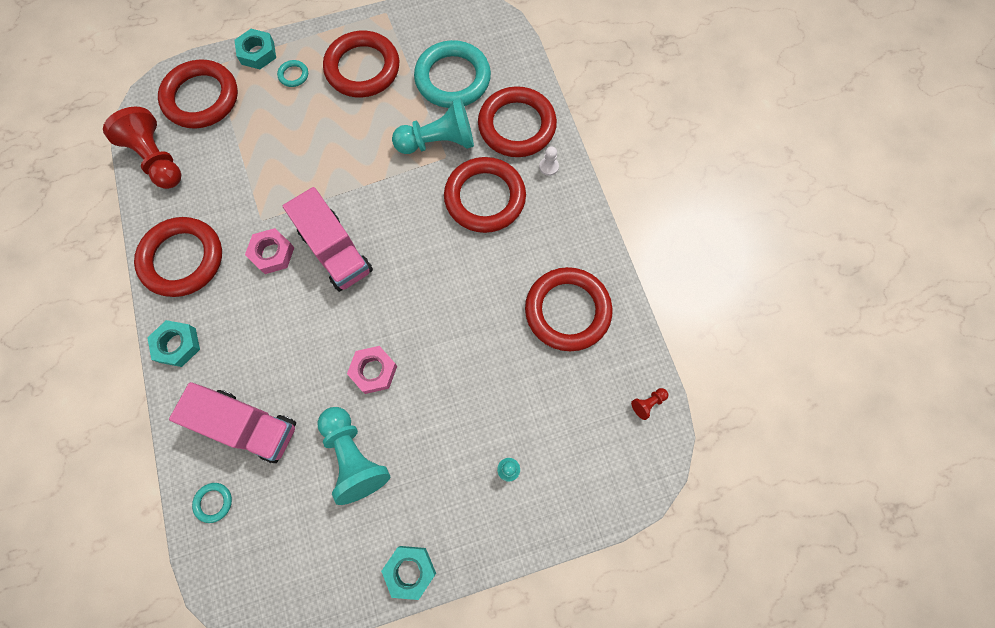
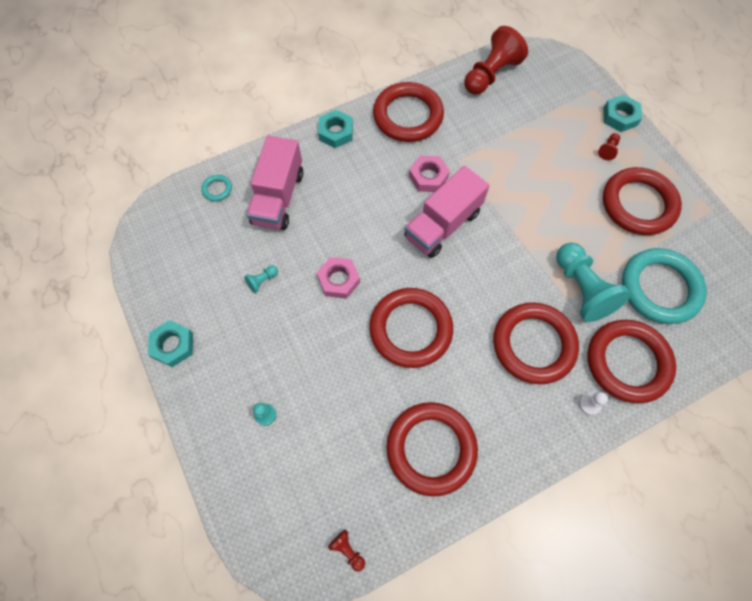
camera: 80 degrees right, 5 degrees down
red ring [158,59,238,128] -> red ring moved to [369,288,453,368]
turquoise ring [277,60,308,87] -> red pawn [598,133,620,160]
turquoise pawn [317,407,390,505] -> turquoise pawn [244,265,278,293], size x0.42

